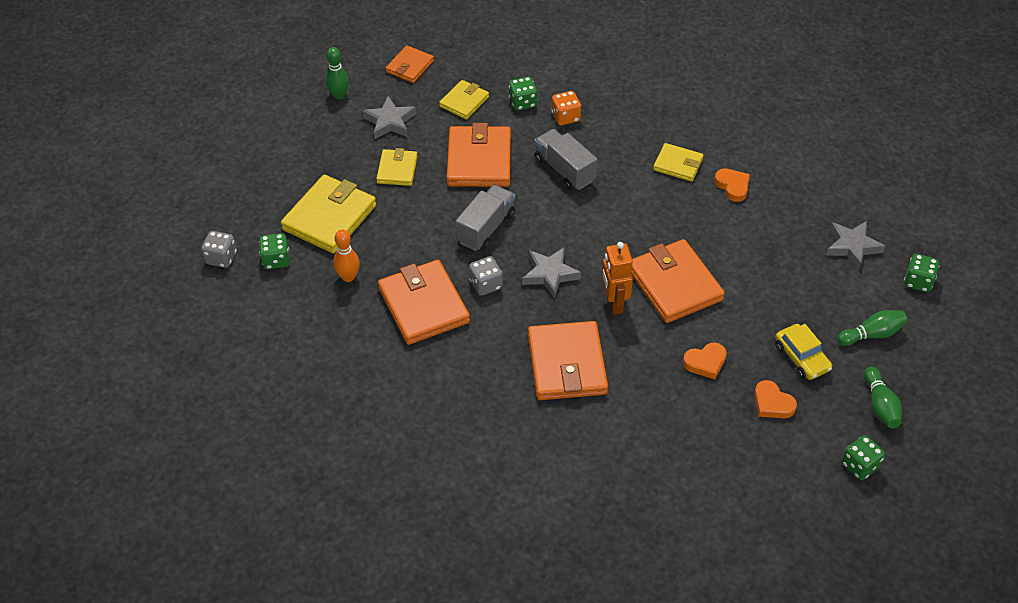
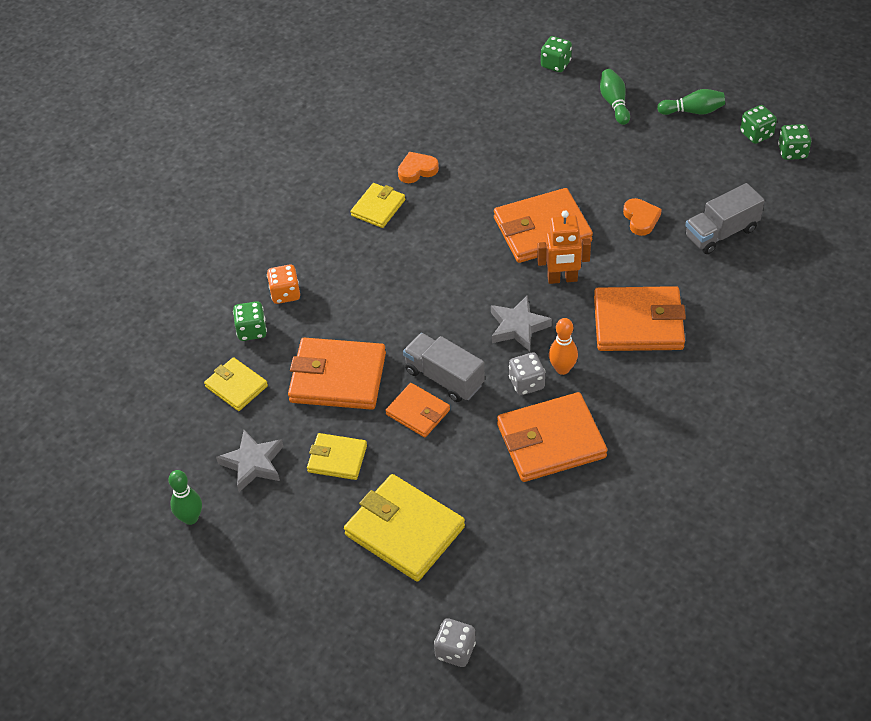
camera: 80 degrees left, 0 degrees up
green dice [259,233,290,269] -> green dice moved to [778,124,811,160]
orange bowling pin [333,229,360,282] -> orange bowling pin moved to [549,318,578,375]
orange wallet [386,45,434,83] -> orange wallet moved to [385,383,450,437]
grey truck [534,129,598,190] -> grey truck moved to [685,183,765,254]
orange heart [754,380,797,418] -> none
yellow car [775,324,832,380] -> none
grey star [826,221,885,270] -> none

